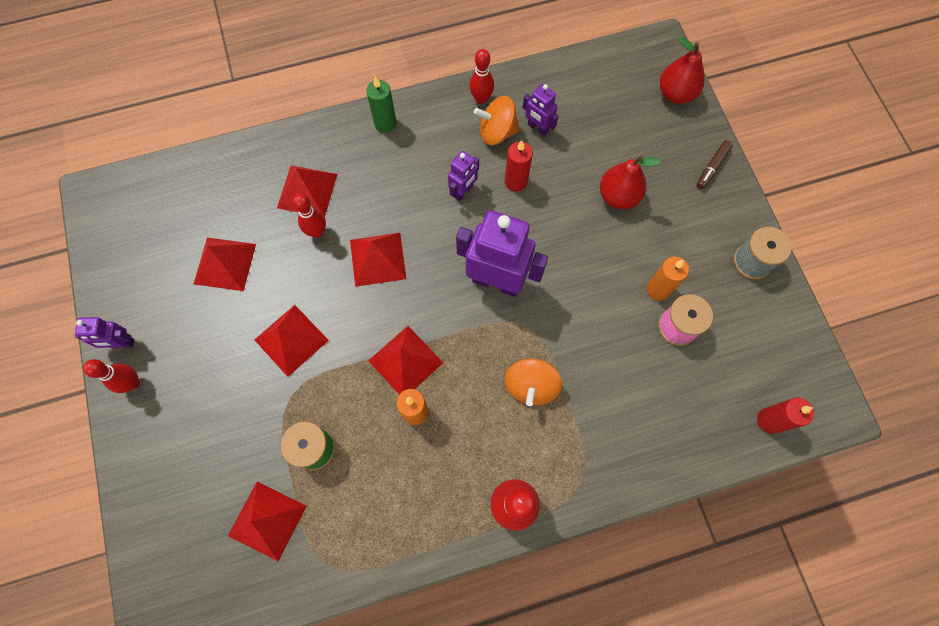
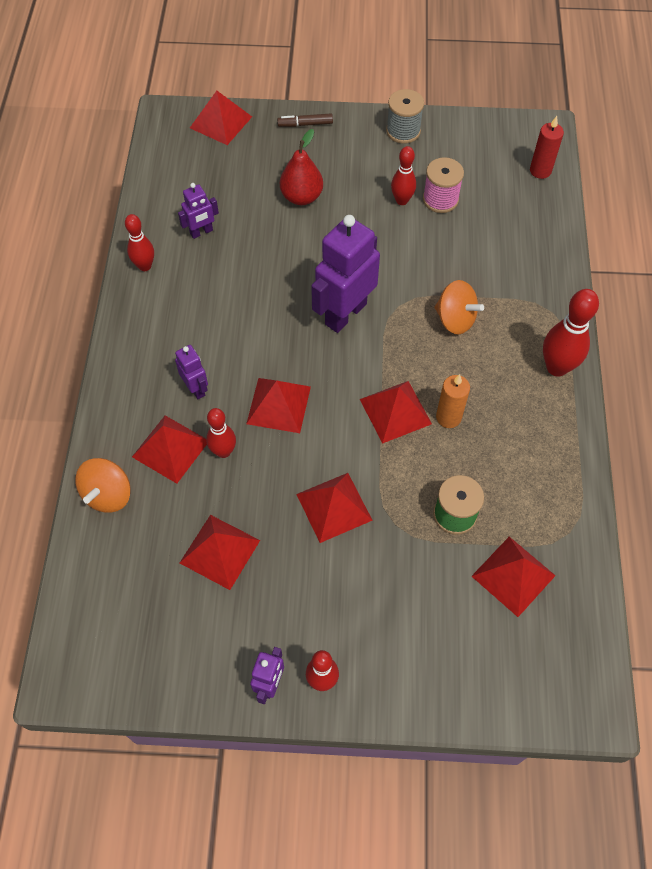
camera: 70 degrees left, 10 degrees down
green candle [366,76,397,133] -> none
purple robot [448,151,479,201] -> purple robot moved to [175,345,208,399]
orange spinning top [474,96,520,145] -> orange spinning top moved to [75,458,131,512]
red candle [505,141,533,192] -> none
orange candle [646,257,689,301] -> red bowling pin [391,146,416,205]
red pear [660,37,705,104] -> red pyramid [190,91,252,145]
brown marker [696,140,733,189] -> brown marker turned 120 degrees clockwise [277,113,333,127]

